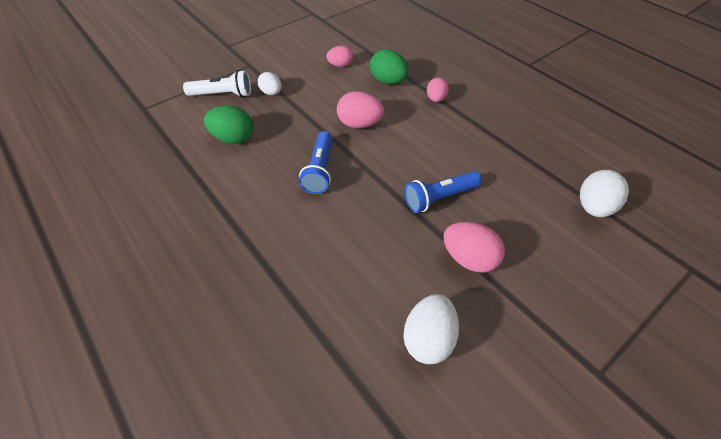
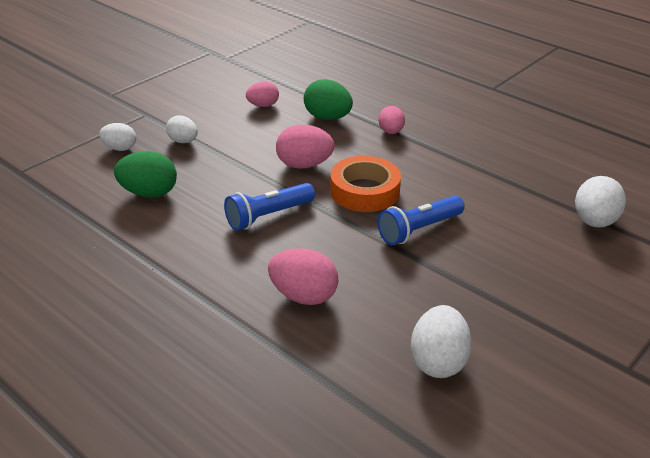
camera: 10 degrees left, 15 degrees down
white flashlight [183,70,251,97] -> white egg [99,123,136,151]
blue flashlight [299,131,333,194] -> blue flashlight turned 60 degrees clockwise [224,183,315,231]
pink egg [443,222,505,273] -> pink egg moved to [268,248,338,305]
none -> orange tape [330,156,401,212]

